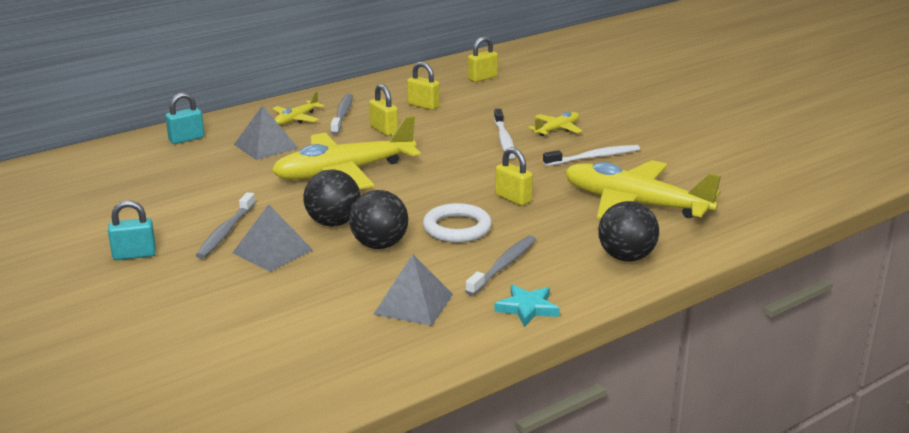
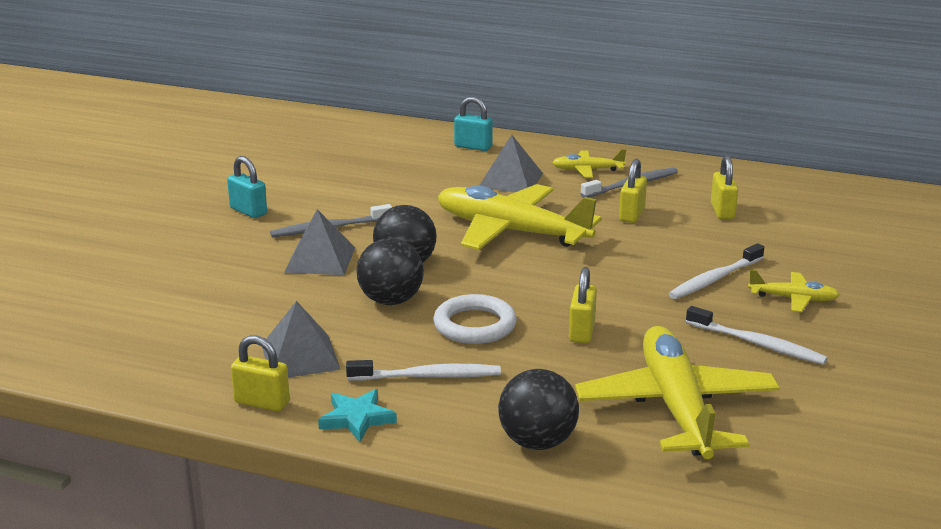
camera: 55 degrees right, 0 degrees up
grey toothbrush [465,235,536,296] -> white toothbrush [346,360,501,381]
yellow padlock [468,36,498,82] -> yellow padlock moved to [231,335,290,412]

